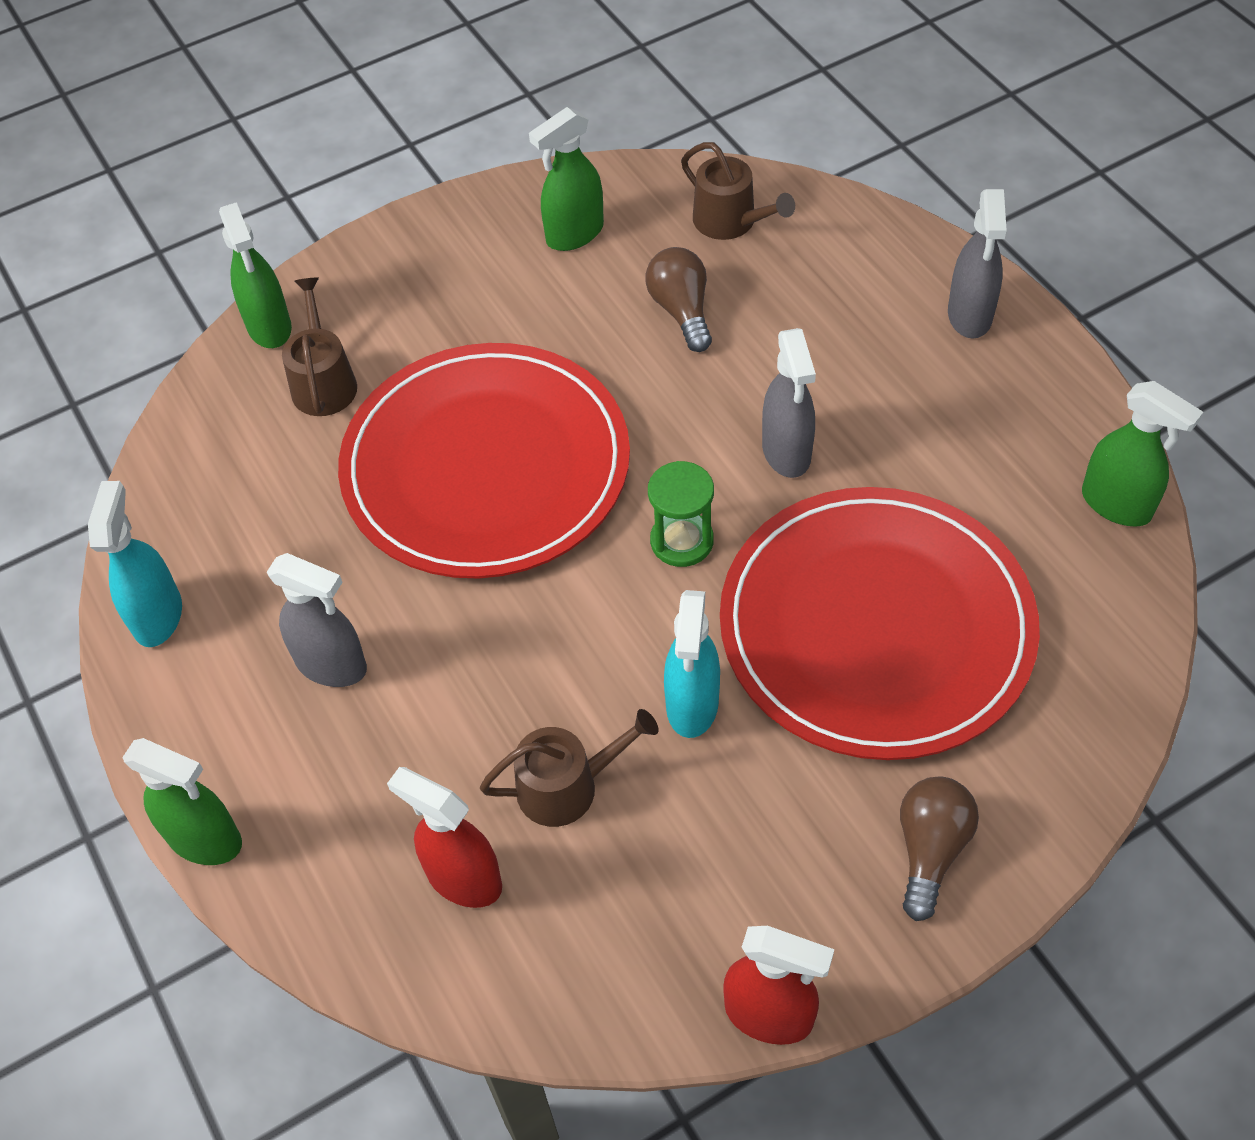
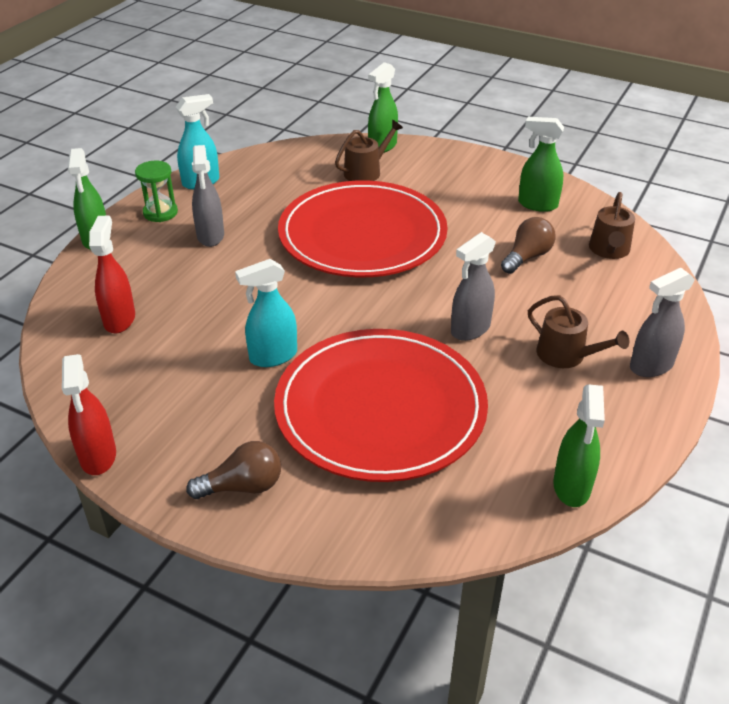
camera: 55 degrees right, 15 degrees down
brown watering can [480,709,659,827] -> brown watering can moved to [528,295,629,368]
green hourglass [648,461,714,567] -> green hourglass moved to [135,161,178,222]

